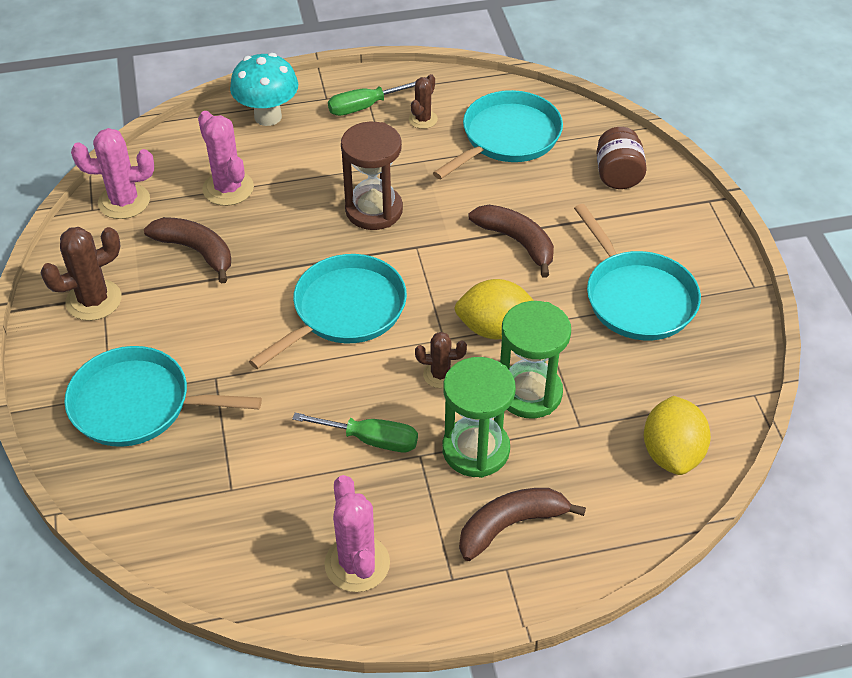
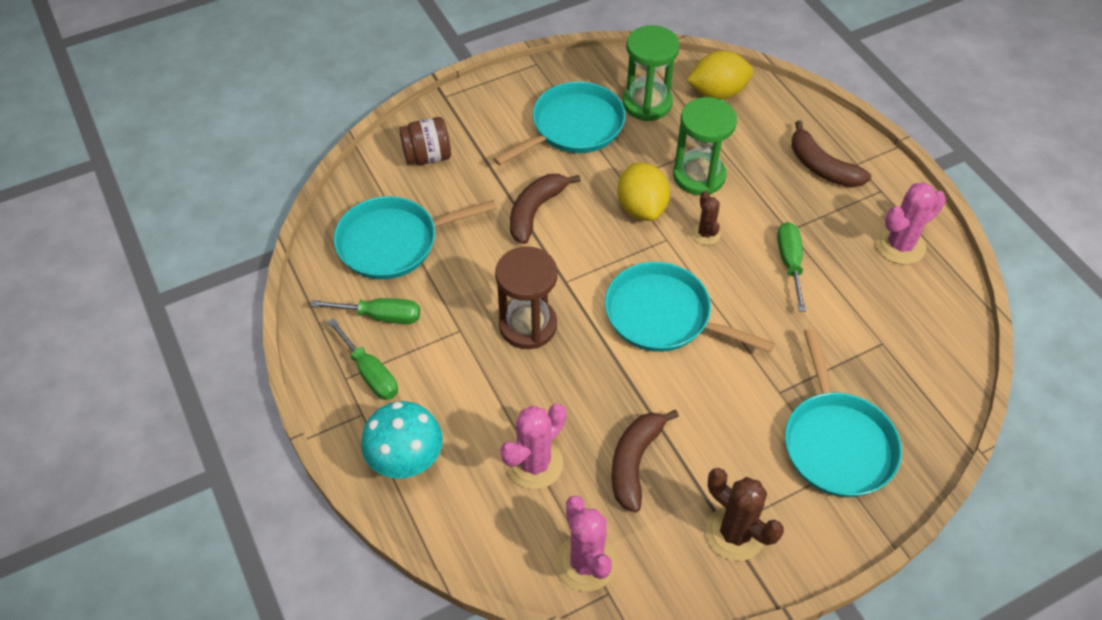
camera: 105 degrees left, 5 degrees up
brown cactus [409,74,438,129] -> green screwdriver [310,298,420,324]
turquoise pan [433,90,563,179] -> turquoise pan turned 45 degrees counterclockwise [334,196,497,279]
green hourglass [442,357,516,478] -> green hourglass moved to [622,25,680,121]

